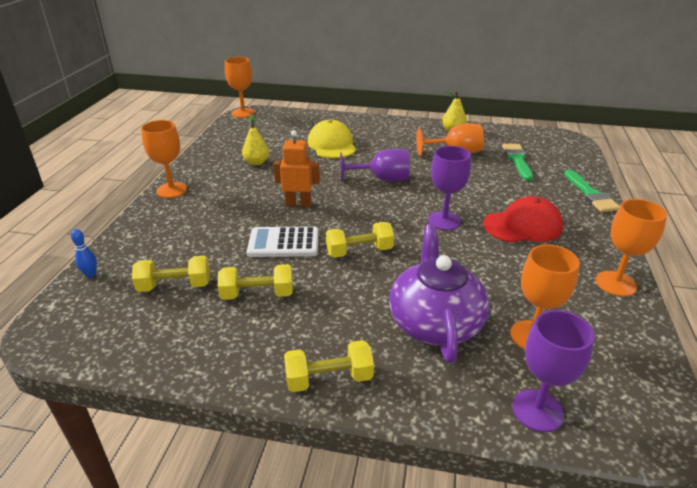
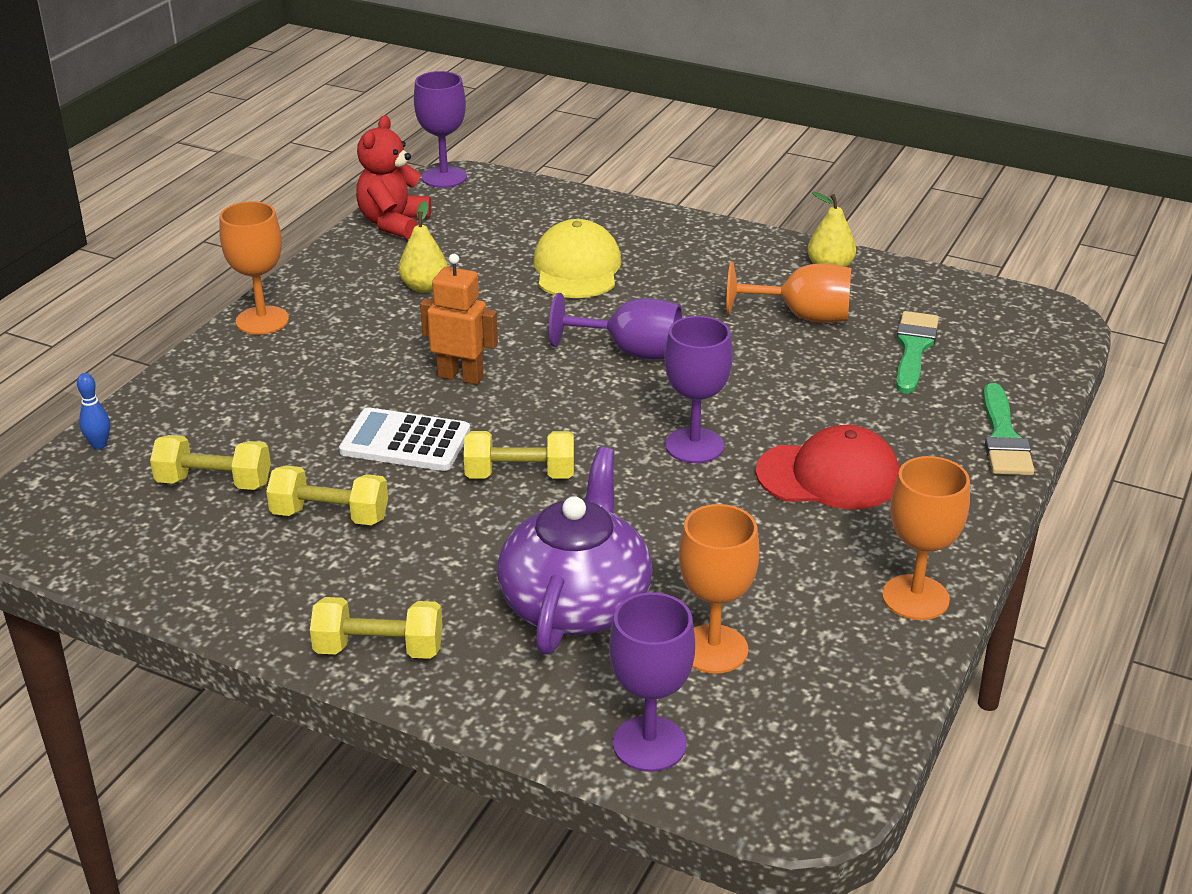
camera: 15 degrees right, 0 degrees up
orange goblet [225,57,255,118] -> purple goblet [414,71,467,188]
none -> red teddy bear [356,115,431,239]

